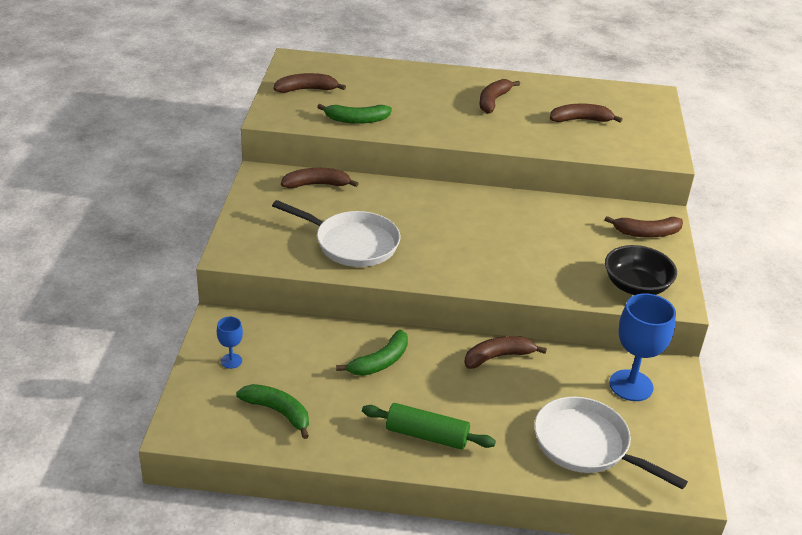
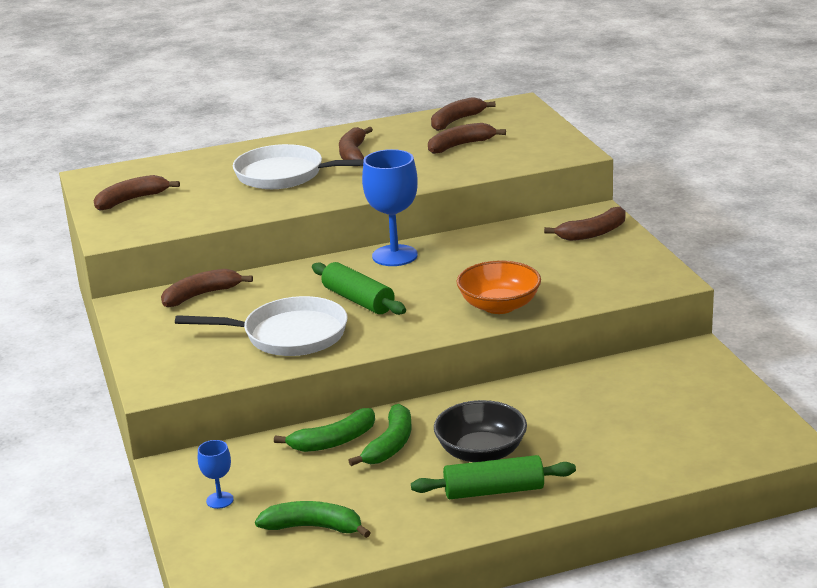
camera: 20 degrees left, 10 degrees down
green banana [317,104,392,124] -> green banana moved to [274,408,375,452]
brown banana [464,336,547,369] -> brown banana moved to [431,97,496,131]
white pan [534,397,688,490] -> white pan moved to [233,144,364,189]
black bowl [605,245,677,295] -> black bowl moved to [434,400,527,462]
blue goblet [609,293,676,401] -> blue goblet moved to [362,149,418,266]
none -> green rolling pin [312,262,406,315]
none -> orange bowl [456,260,541,314]

